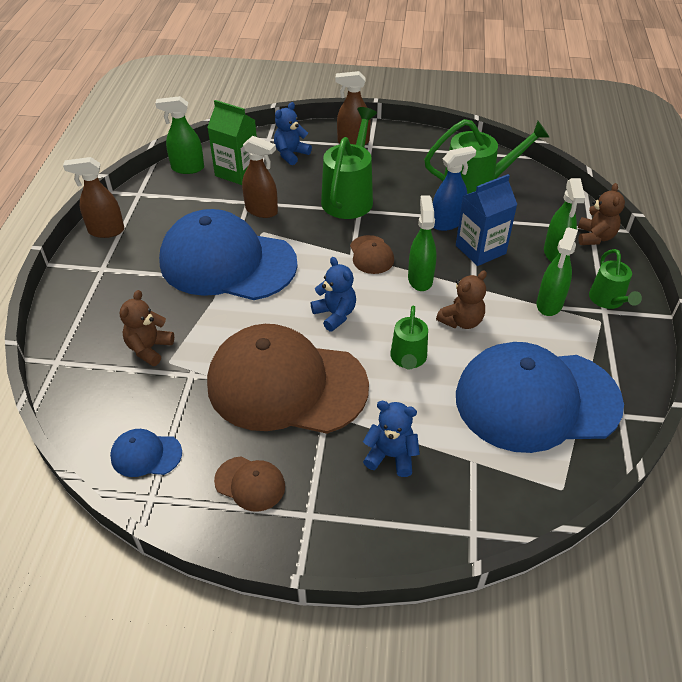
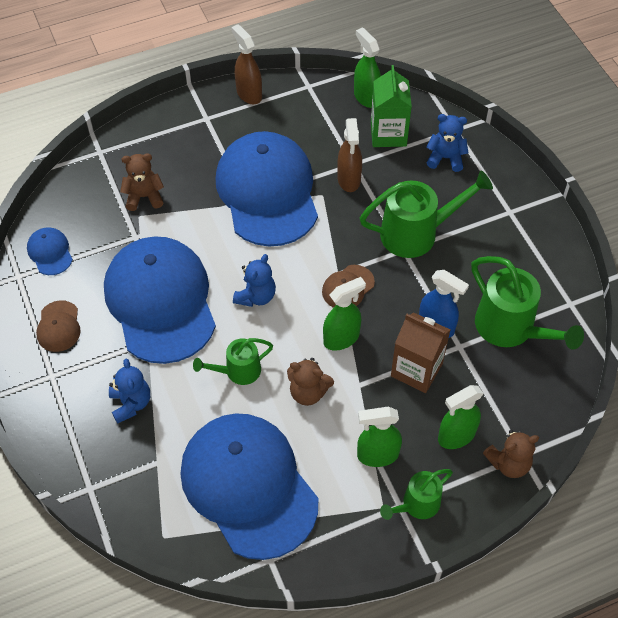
camera: 60 degrees right, 10 degrees up
brown cap [207,324,369,434] -> blue cap [104,236,216,364]
brown spray bottle [336,71,371,145] -> none
blue carton [456,174,517,266] -> brown carton [391,312,450,393]

